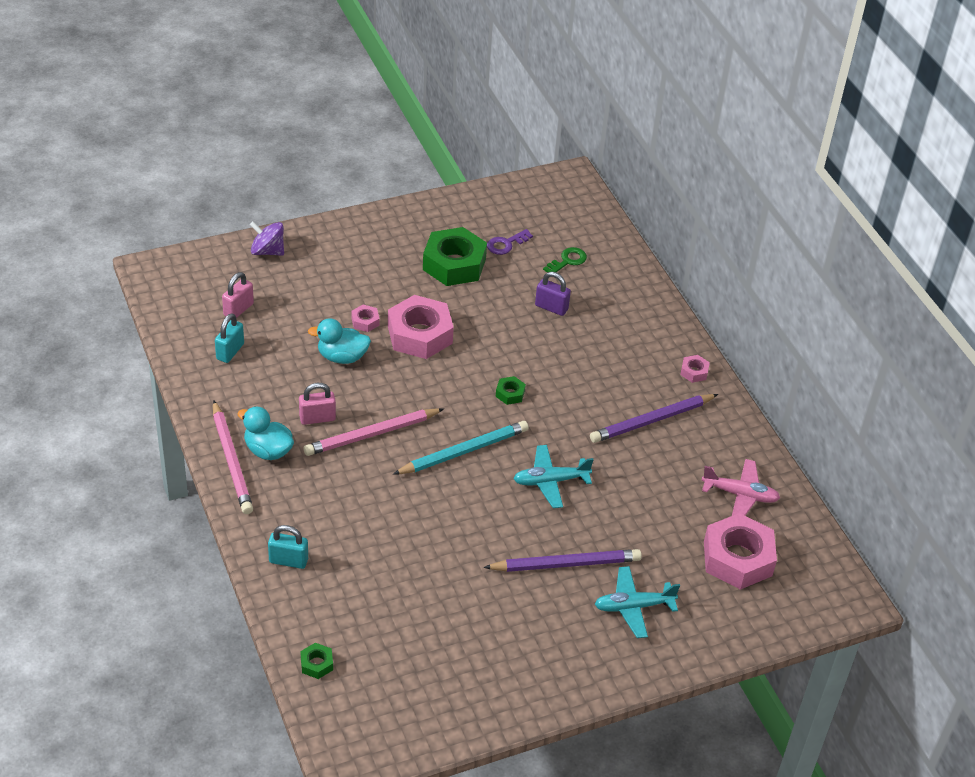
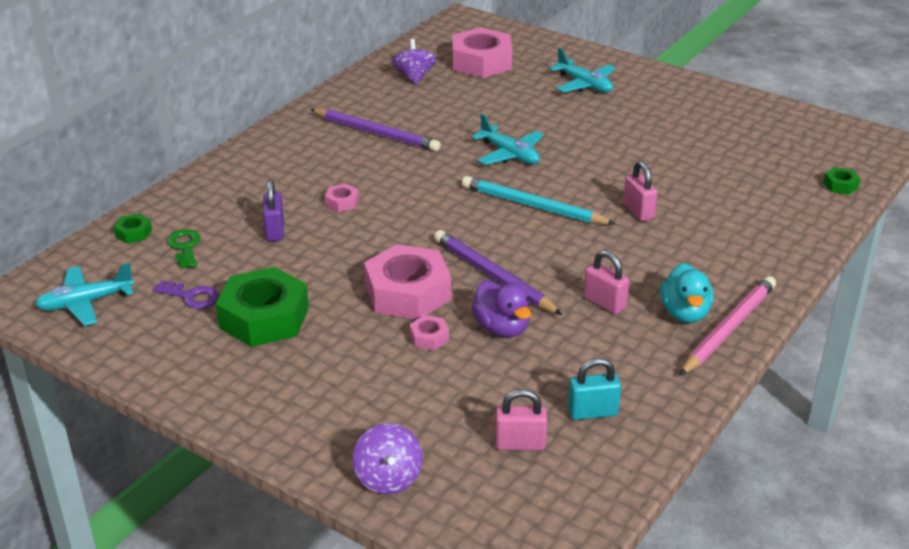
camera: 120 degrees left, 10 degrees down
turquoise padlock [268,525,308,569] -> none
pink pencil [303,408,444,456] -> none
turquoise duck [308,318,371,364] -> purple duck [471,280,531,337]
purple pencil [483,549,642,572] -> purple pencil moved to [434,230,563,315]
green nut [495,376,526,405] -> green nut moved to [114,213,152,244]
green key [543,247,587,272] -> green key turned 60 degrees clockwise [167,229,201,269]
pink nut [680,355,710,383] -> pink nut moved to [325,184,359,212]
pink plane [702,459,780,516] -> purple spinning top [392,39,436,84]
none -> turquoise plane [35,263,134,326]
none -> pink padlock [623,161,658,221]

